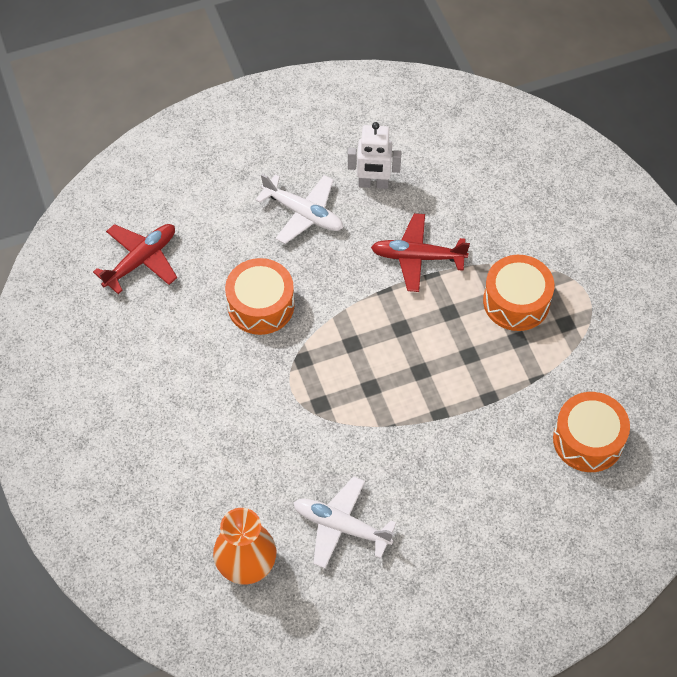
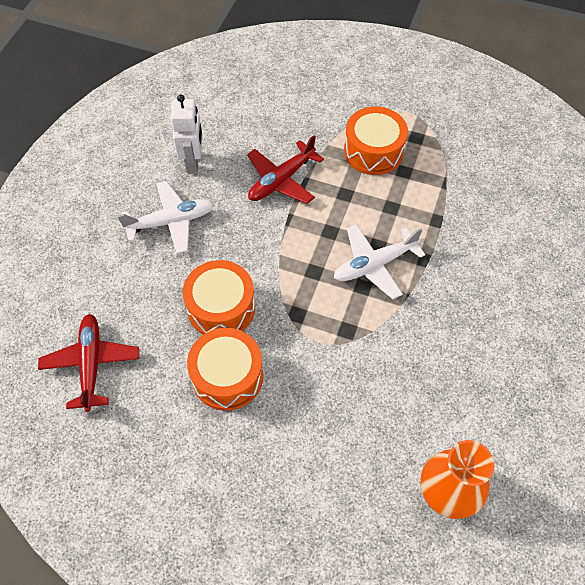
camera: 50 degrees left, 0 degrees up
white plane [293,477,396,569] -> white plane moved to [334,224,425,299]
white robot [348,122,402,189] -> white robot turned 45 degrees counterclockwise [171,95,203,173]
orange drum [553,392,630,472] -> orange drum moved to [187,328,263,411]

